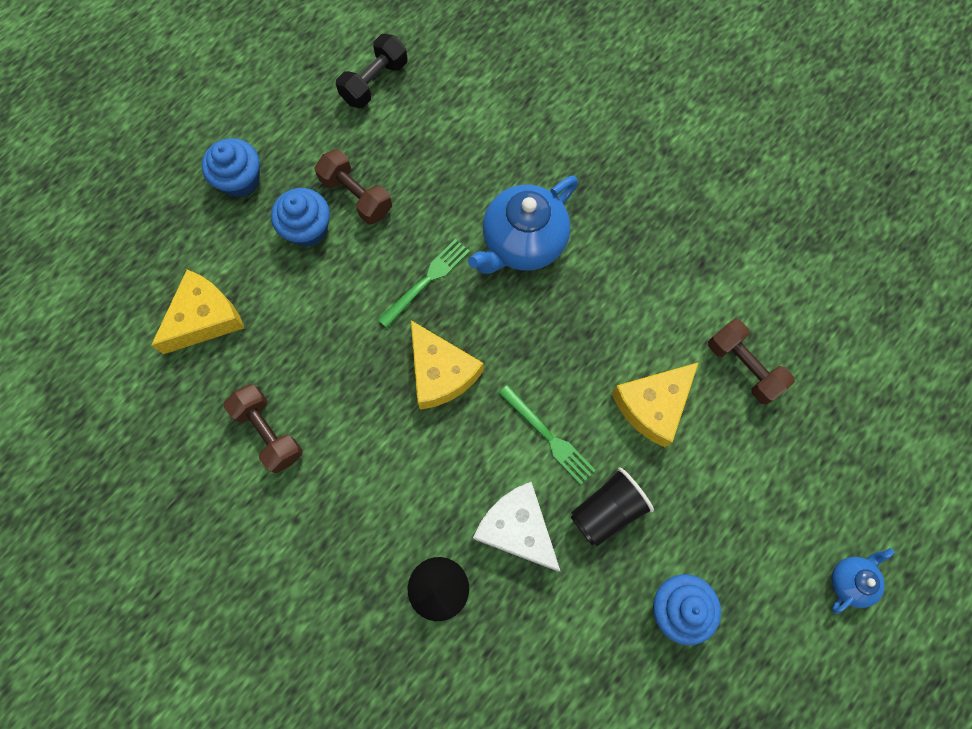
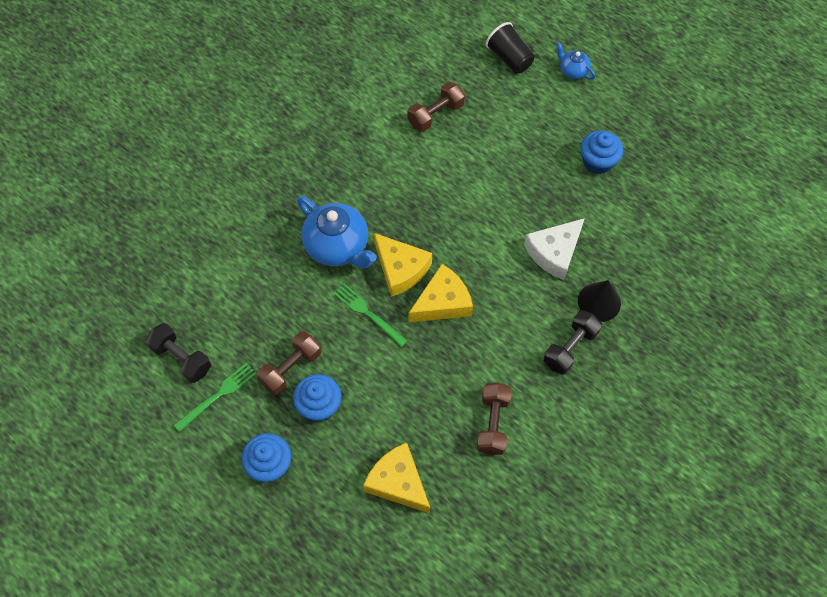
camera: 90 degrees left, 10 degrees down
brown dumbbell [223,384,303,474] -> brown dumbbell turned 45 degrees counterclockwise [477,383,512,455]
green fork [499,385,595,485] -> green fork moved to [173,363,256,432]
black cup [571,467,654,546] -> black cup moved to [486,22,534,73]
yellow cheese [612,362,699,447] -> yellow cheese moved to [374,233,432,297]
none -> black dumbbell [543,310,602,375]

